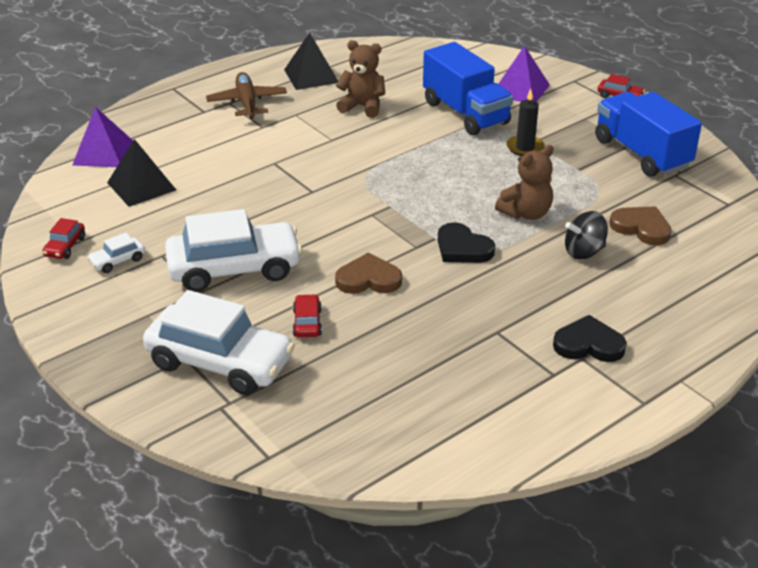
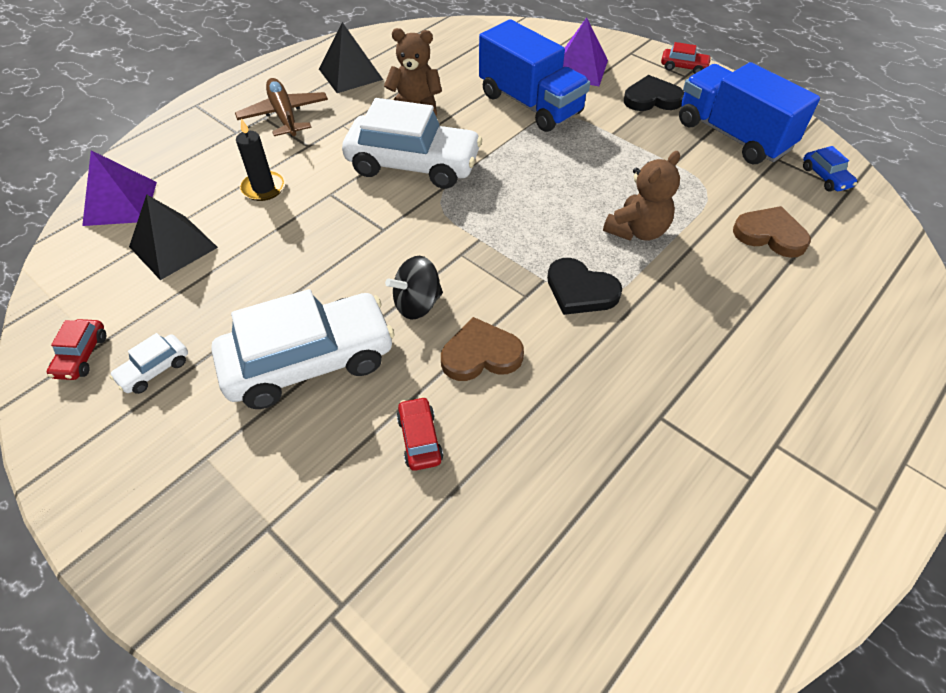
camera: 10 degrees left, 15 degrees up
white car [143,290,295,395] -> white car moved to [342,98,482,189]
black candle [506,89,545,157] -> black candle moved to [236,119,286,201]
black heart [553,315,627,362] -> black heart moved to [624,75,684,111]
black spinning top [565,211,608,260] -> black spinning top moved to [385,256,443,319]
none -> blue car [803,146,857,192]

